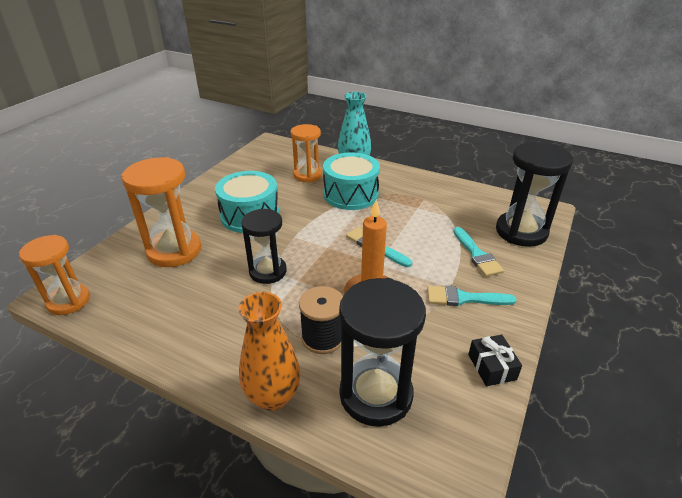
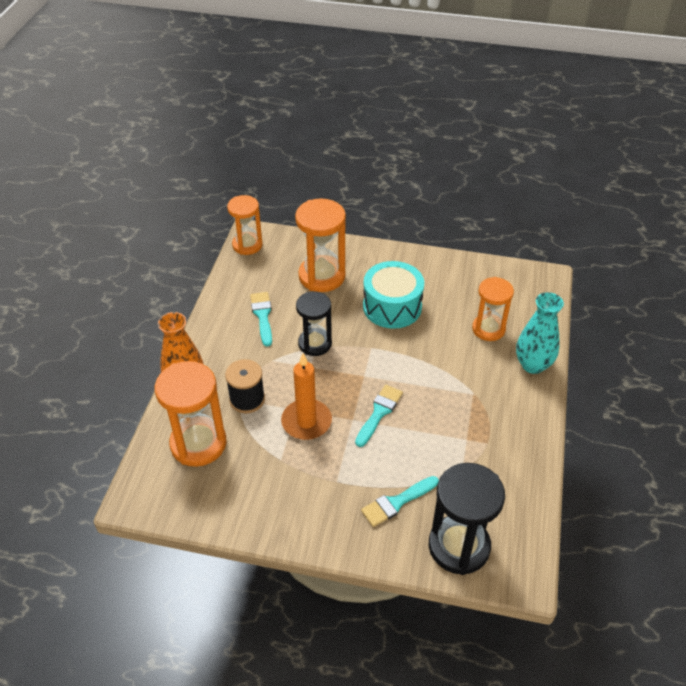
camera: 75 degrees right, 10 degrees up
turquoise drum [323,152,380,210] -> none
black hourglass [339,278,426,427] -> orange hourglass [155,361,227,467]
turquoise brush [427,286,516,306] -> turquoise brush moved to [250,292,272,347]
black gift [468,335,522,386] -> none

